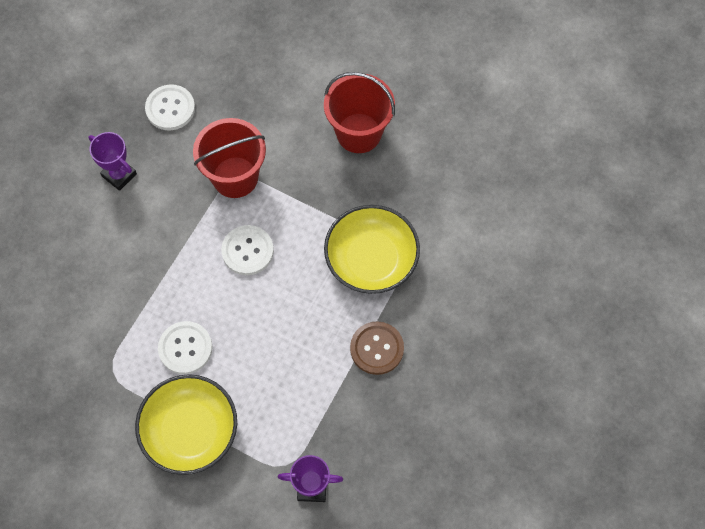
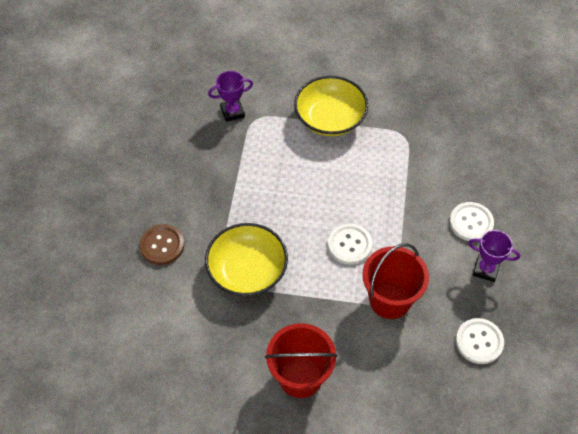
camera: 160 degrees right, 10 degrees down
white button [158,321,213,374] -> white button moved to [450,202,494,241]
brown button [350,321,404,375] -> brown button moved to [139,224,184,265]

